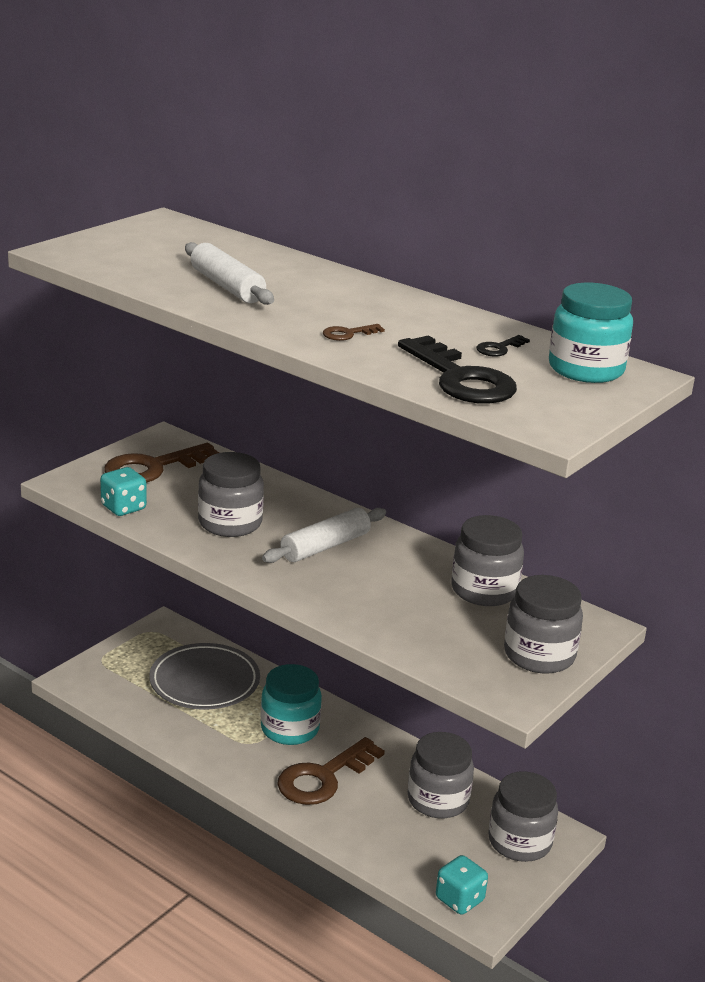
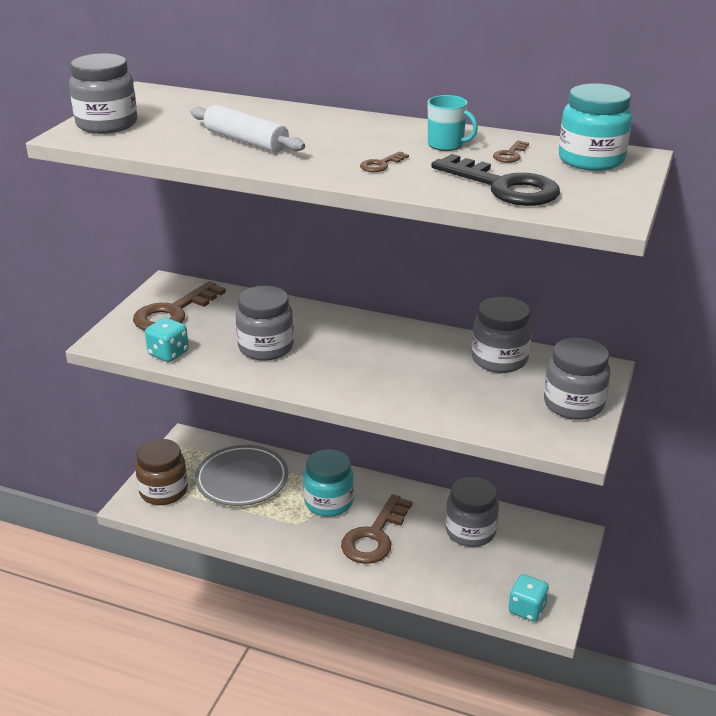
camera: 15 degrees left, 5 degrees up
white rolling pin [262,508,386,563] -> none
black key [476,335,530,356] -> brown key [493,140,529,163]
grey jar [488,771,558,862] -> grey jar moved to [69,53,137,134]
none -> brown jar [135,439,188,505]
none -> turquoise mug [428,95,478,151]

